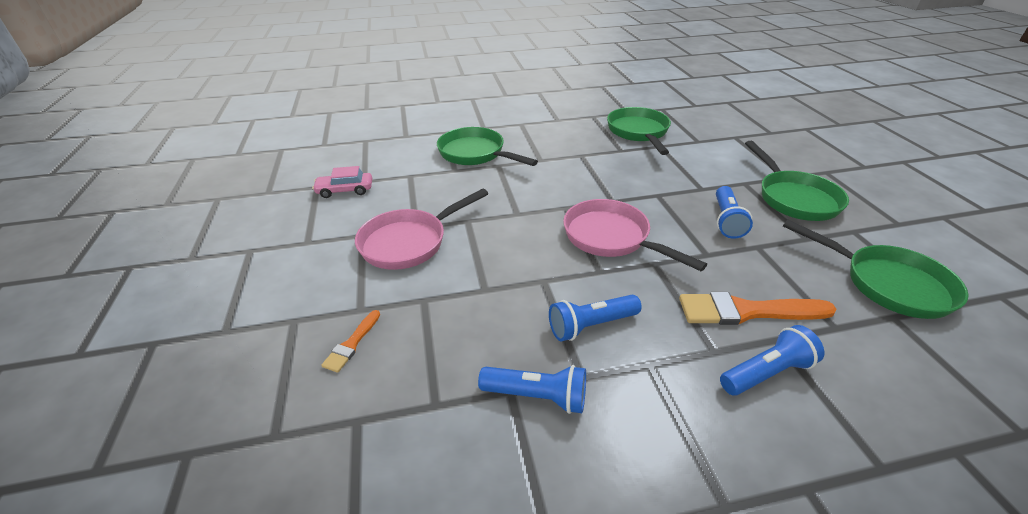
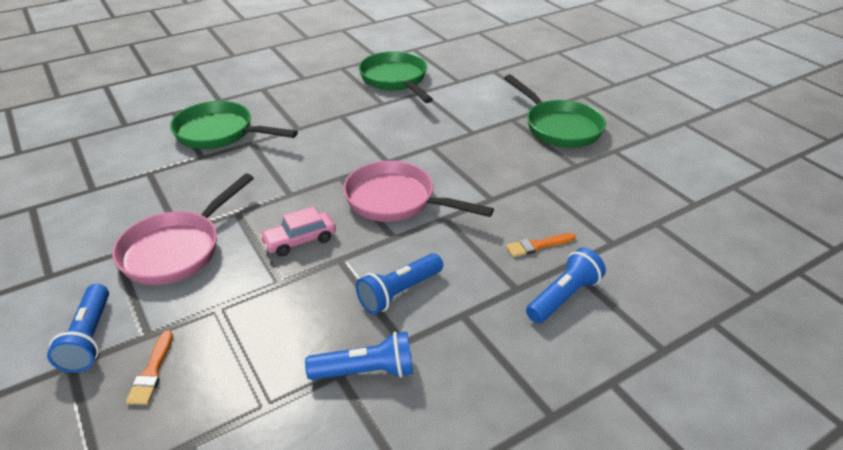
camera: 20 degrees left, 0 degrees up
pink car [312,166,372,198] -> pink car moved to [259,206,336,256]
orange brush [679,292,836,325] -> orange brush [506,233,576,257], size x0.51
blue flashlight [716,186,753,239] -> blue flashlight moved to [47,284,109,373]
green pan [783,220,969,319] -> none

